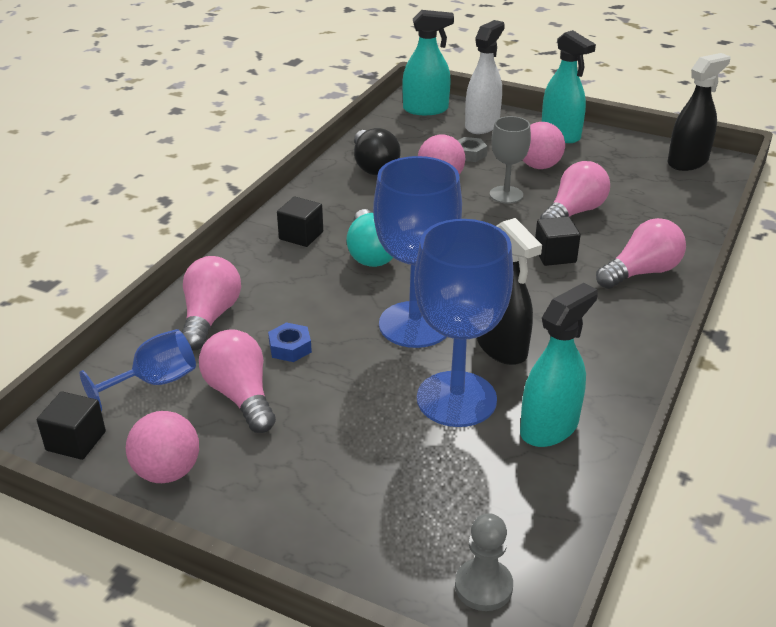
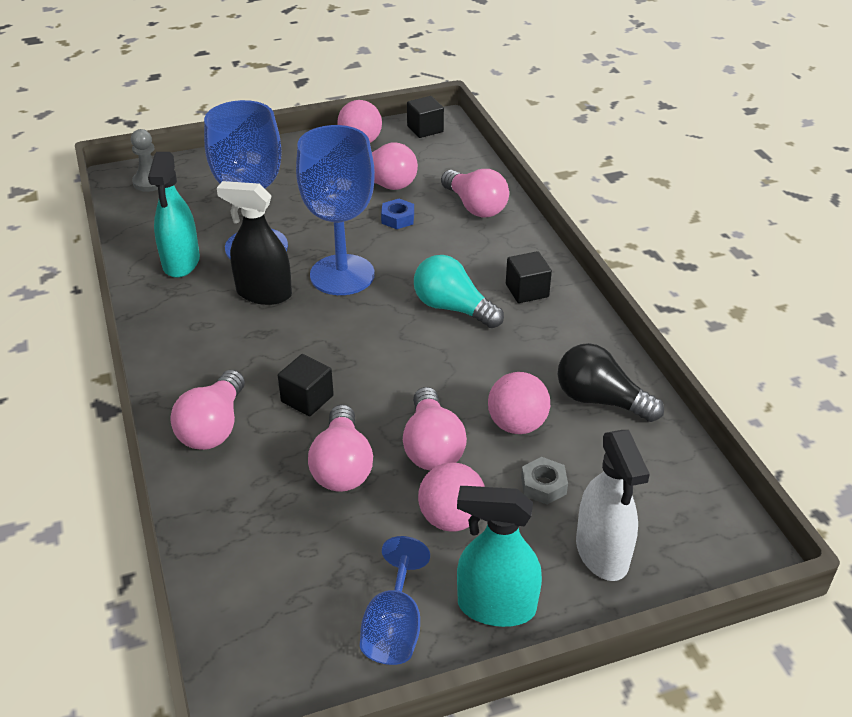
camera: 135 degrees right, 5 degrees up
blue goblet [80,329,196,412] -> blue goblet moved to [360,536,430,665]
turquoise spray bottle [402,10,454,115] -> none
grey goblet [490,116,531,204] -> pink light bulb [403,387,467,470]
black spray bottle [667,53,730,171] -> none

